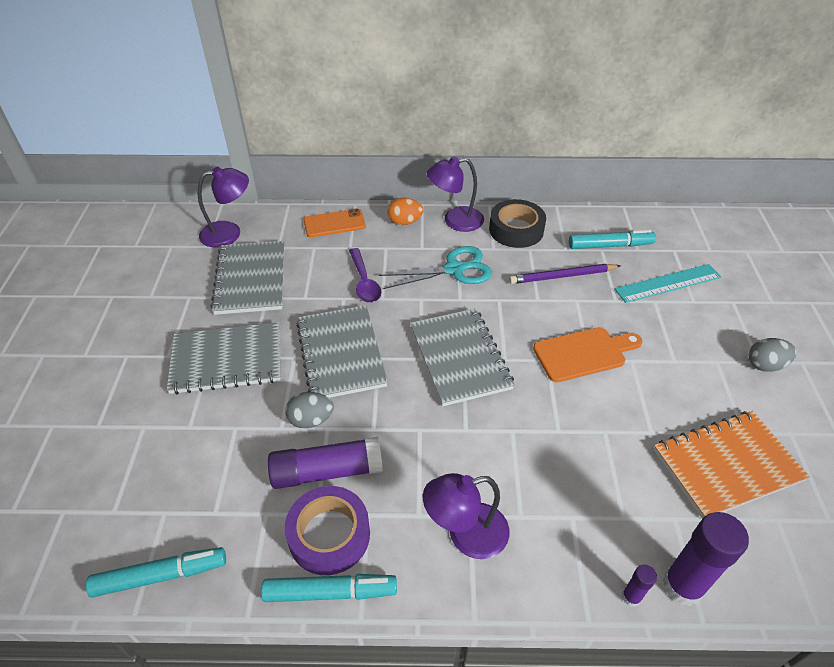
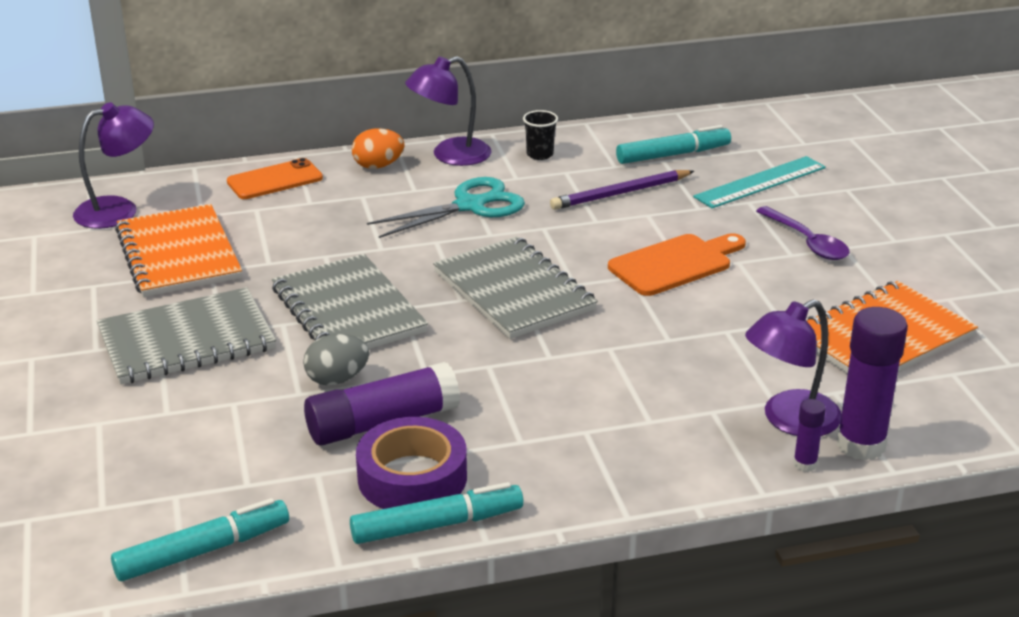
camera: 15 degrees left, 15 degrees down
grey notebook [210,241,284,315] -> orange notebook [115,204,242,297]
purple spoon [349,248,381,303] -> purple spoon moved to [756,206,850,260]
purple lamp [423,473,509,559] -> purple lamp moved to [745,300,842,436]
black tape [489,199,546,248] -> black cup [523,110,558,160]
grey egg [749,338,796,372] -> none

